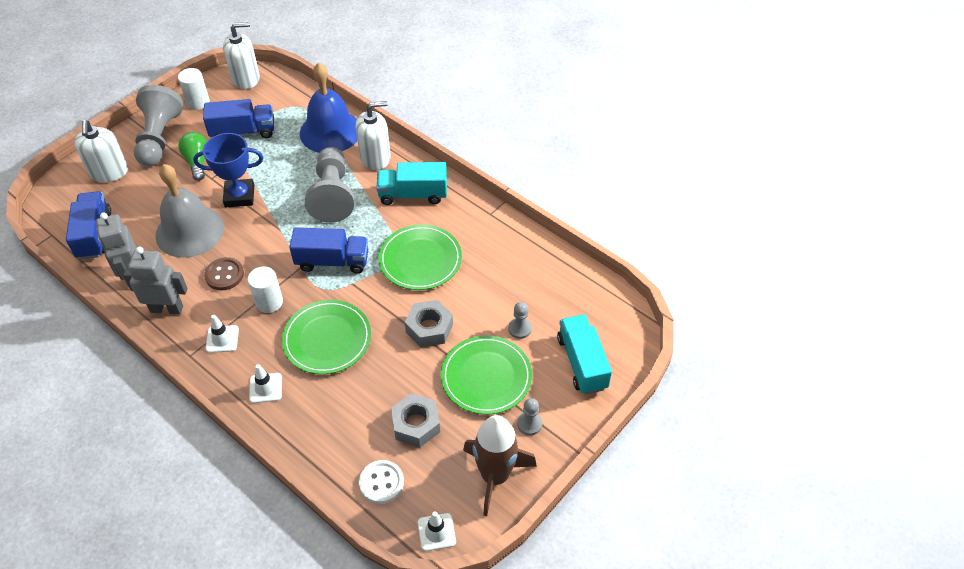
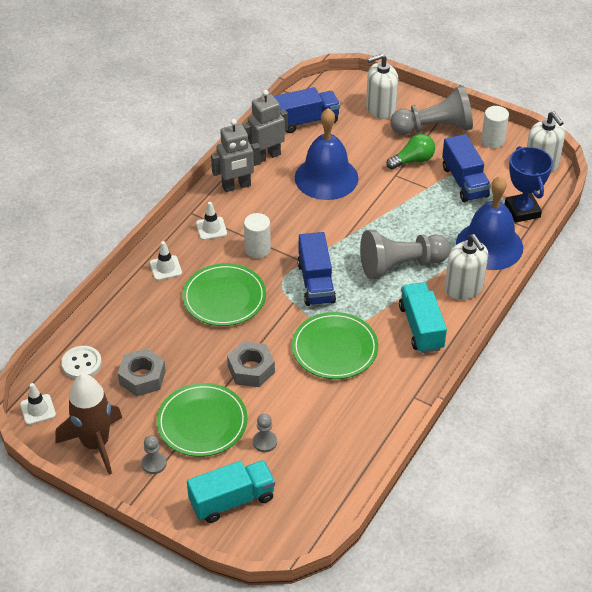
camera: 80 degrees right, 5 degrees down
grey robot [123,247,188,315] -> grey robot turned 75 degrees clockwise [211,119,261,192]
grey bell [155,164,224,258] -> blue bell [295,108,358,200]
blue trophy [193,133,263,207] -> blue trophy moved to [505,146,553,223]
brown button [204,257,244,290] -> none

